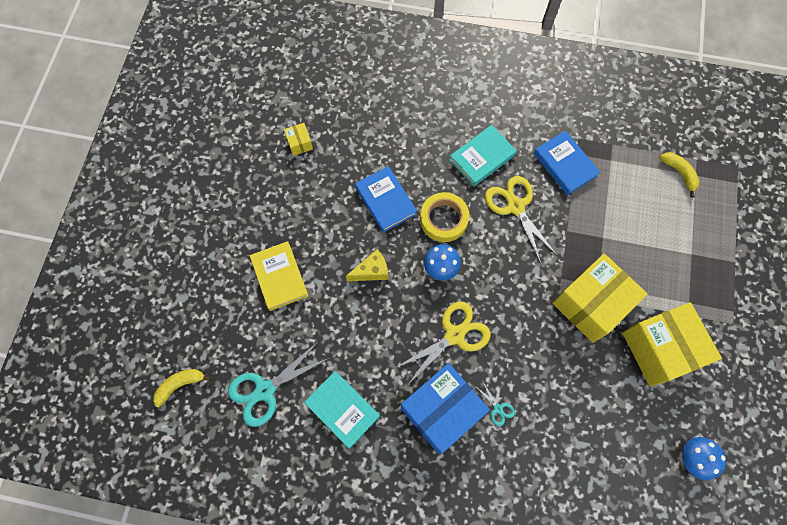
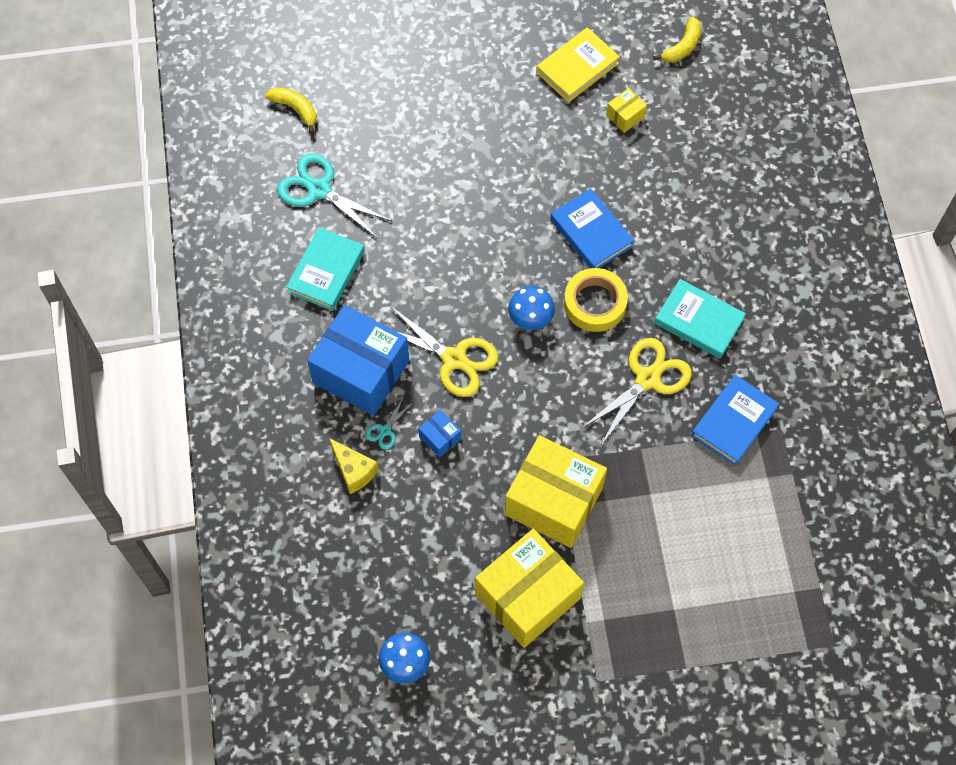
camera: 70 degrees right, 5 degrees down
yellow book [250,241,308,311] -> yellow book moved to [536,27,620,103]
yellow cheese [346,249,388,281] -> yellow cheese moved to [329,438,379,494]
blue book [355,166,417,233] -> blue book turned 75 degrees counterclockwise [550,188,634,268]
yellow banana [659,152,699,198] -> yellow banana moved to [653,17,701,63]
none -> blue box [418,410,461,458]

